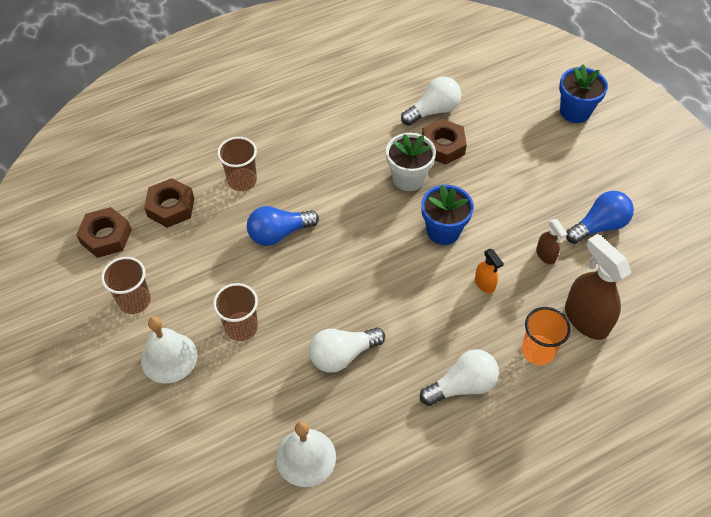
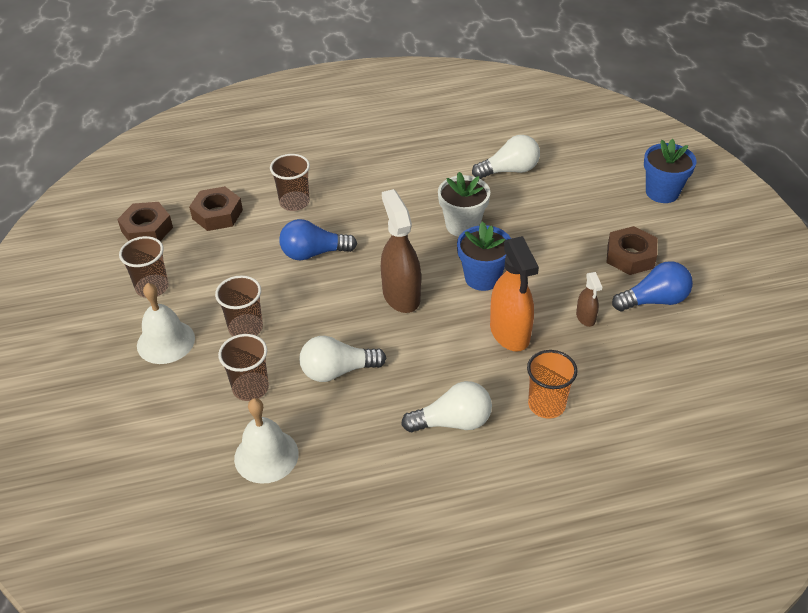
camera: 15 degrees right, 10 degrees down
brown nut [422,119,467,165] -> brown nut moved to [606,226,657,275]
orange spray bottle [475,249,504,294] -> orange spray bottle [490,236,539,352], size x2.02
brown spray bottle [565,234,631,340] -> brown spray bottle moved to [381,189,421,313]
none -> brown cup [218,334,269,401]

